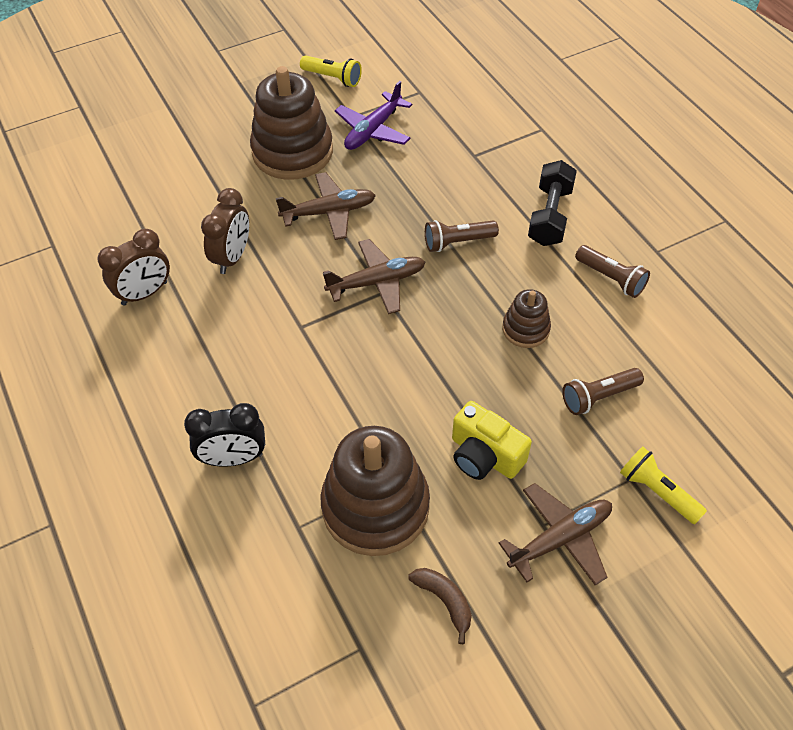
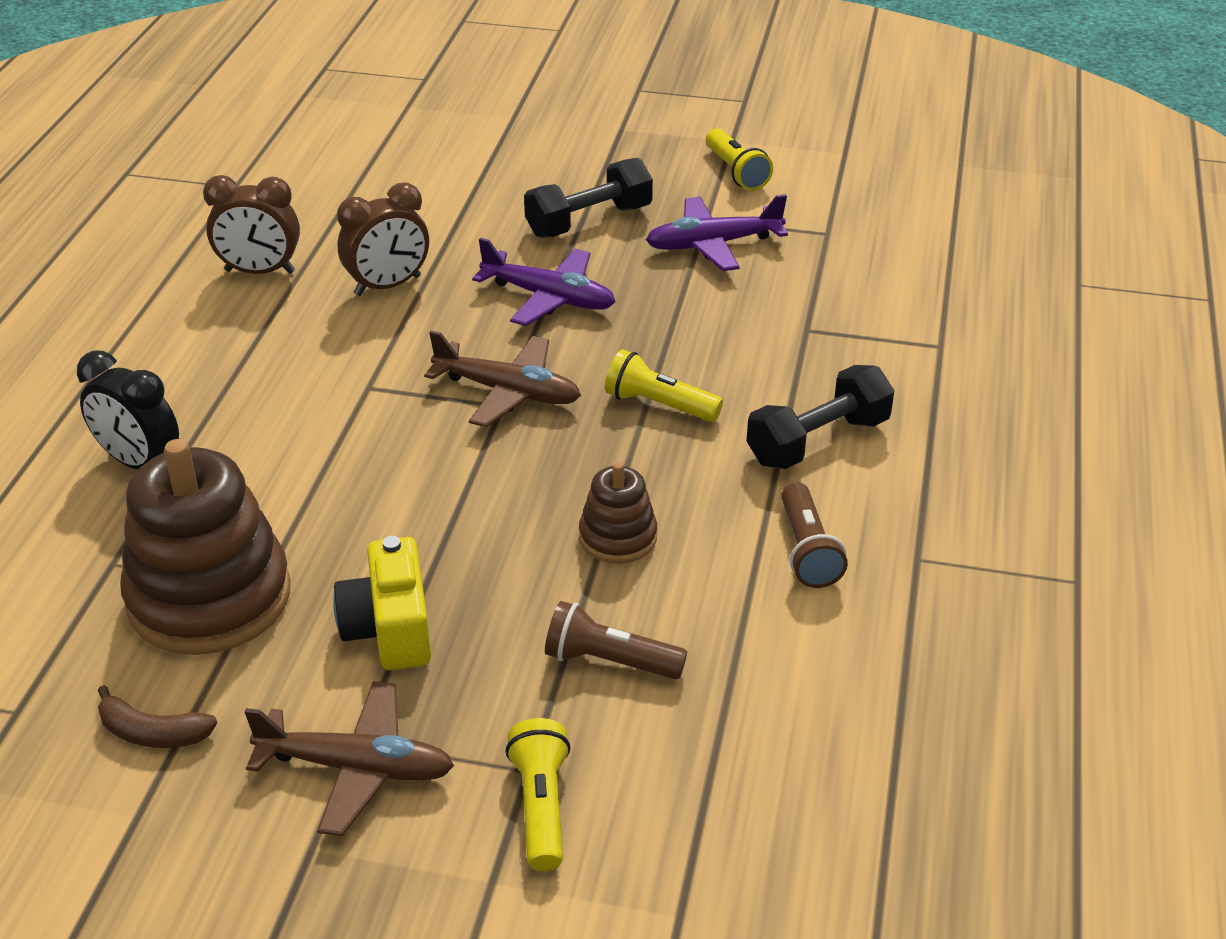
camera: 40 degrees right, 15 degrees down
brown stacking toy [250,66,333,180] -> black dumbbell [524,158,653,238]
brown plane [276,172,376,240] -> purple plane [472,238,615,326]
brown banana [409,568,472,644] -> brown banana turned 105 degrees clockwise [98,685,217,748]
brown flashlight [425,220,499,252] -> yellow flashlight [605,349,723,422]

